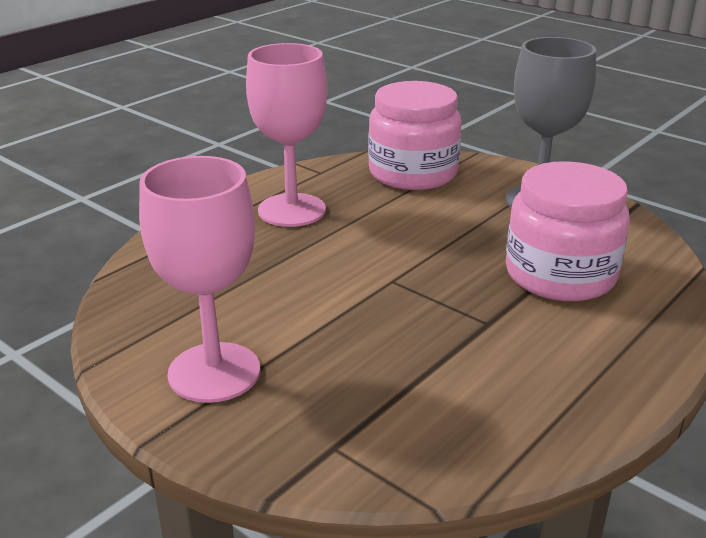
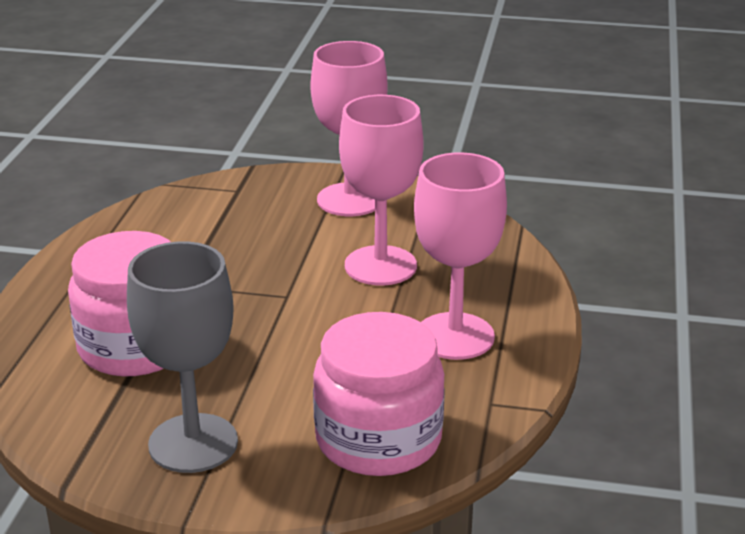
camera: 150 degrees right, 0 degrees up
none -> pink goblet [339,95,423,285]

